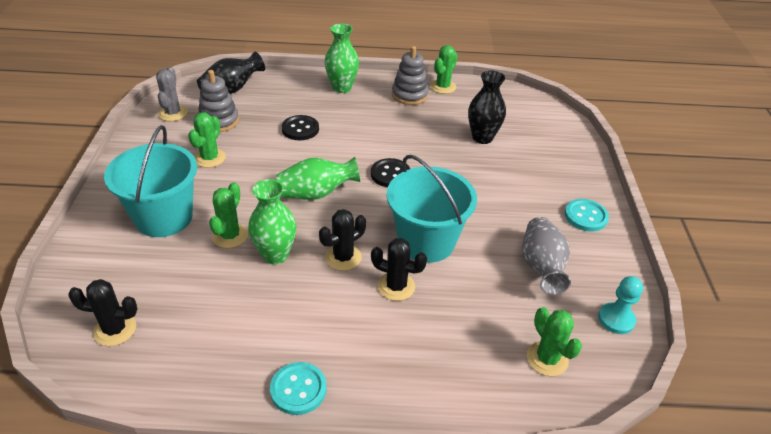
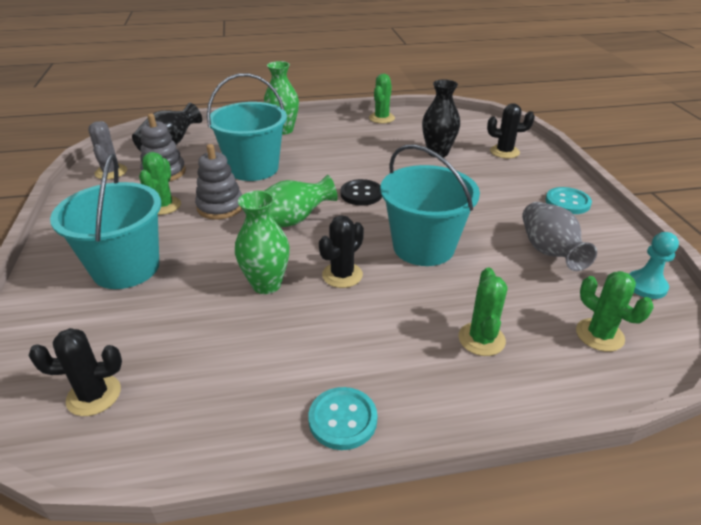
camera: 10 degrees left, 5 degrees down
green cactus [209,182,248,248] -> green cactus moved to [458,267,507,356]
black button [282,115,319,140] -> turquoise bucket [207,73,287,181]
black cactus [371,238,427,301] -> black cactus moved to [487,103,535,158]
grey stacking toy [392,46,429,105] -> grey stacking toy moved to [195,144,242,220]

